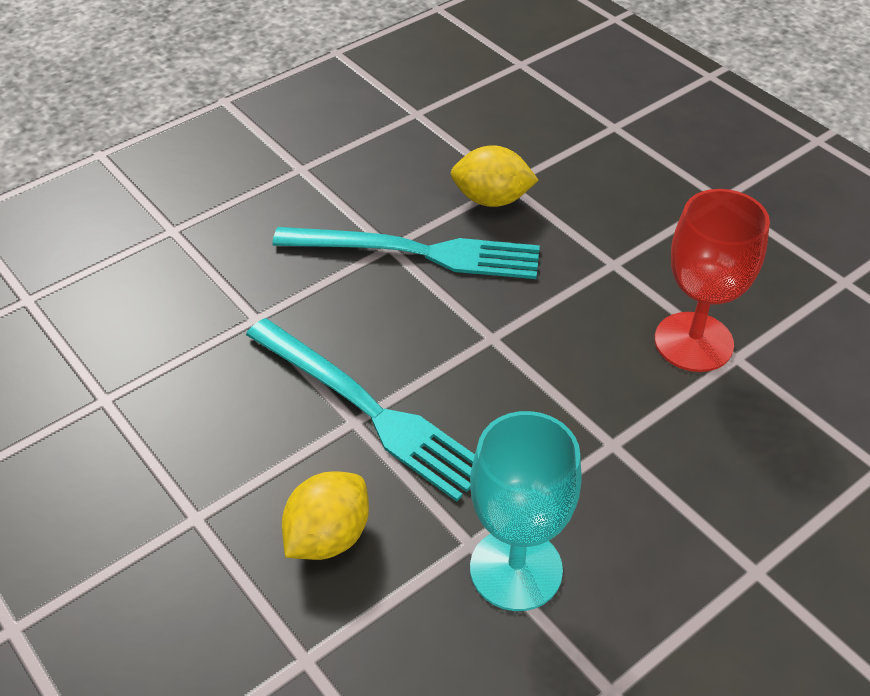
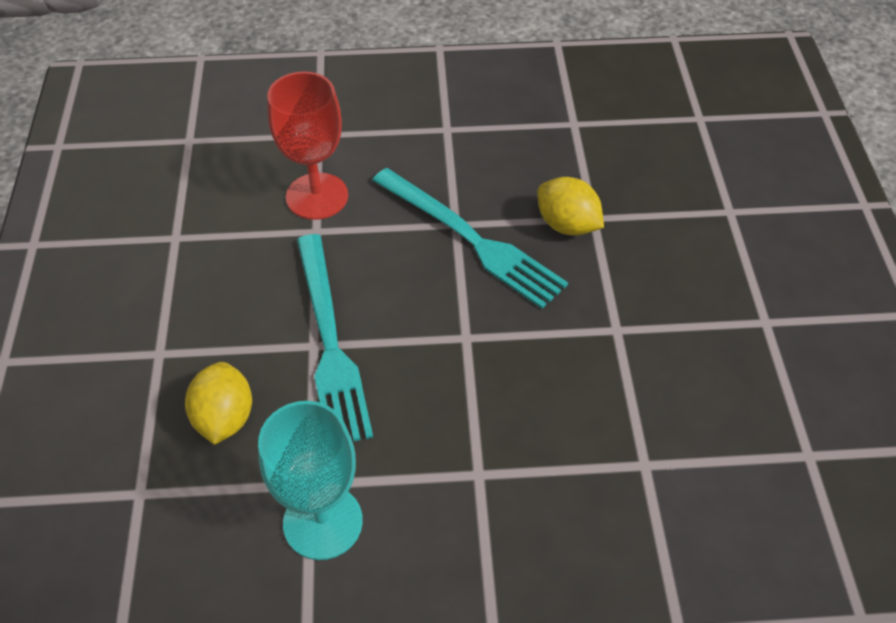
camera: 35 degrees right, 5 degrees up
yellow lemon [282,471,369,560] -> yellow lemon turned 75 degrees counterclockwise [185,362,252,445]
red goblet [655,189,770,372] -> red goblet moved to [267,71,348,220]

